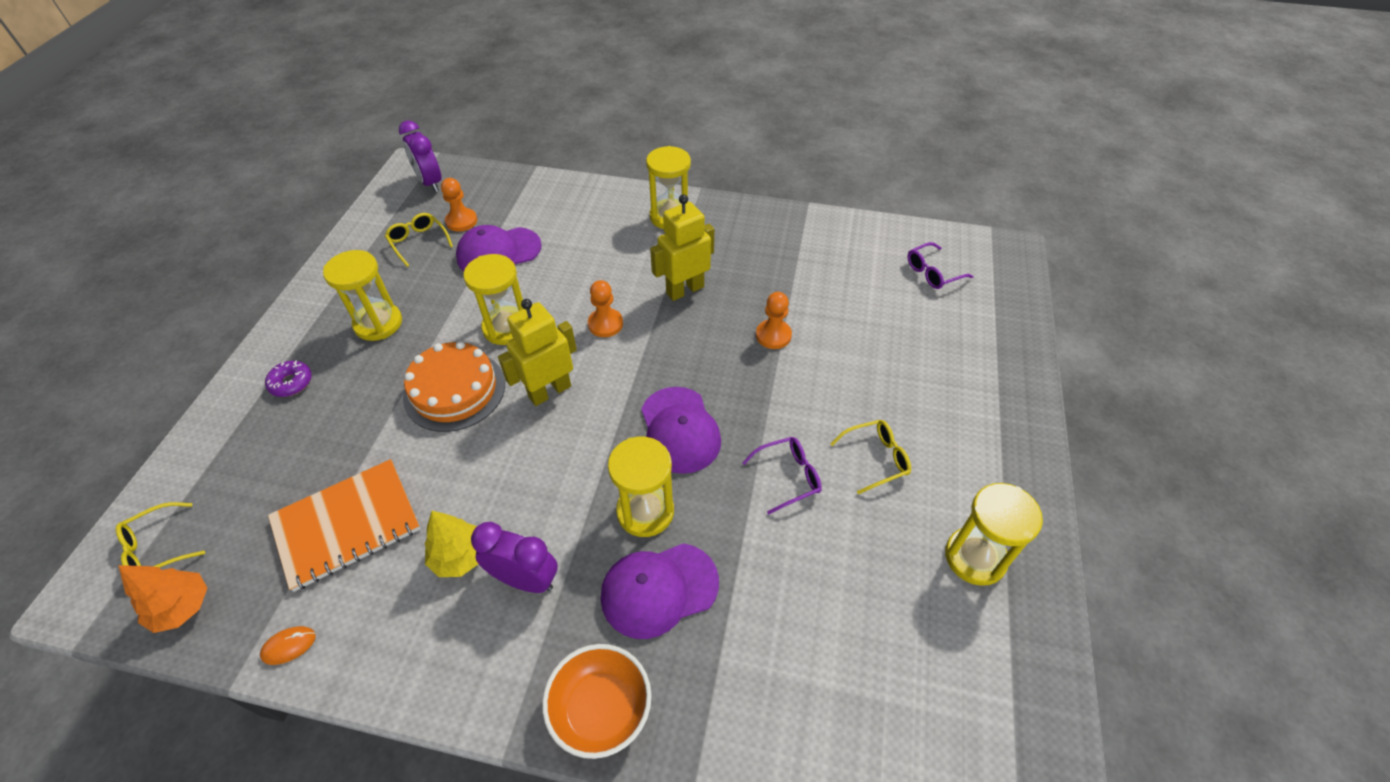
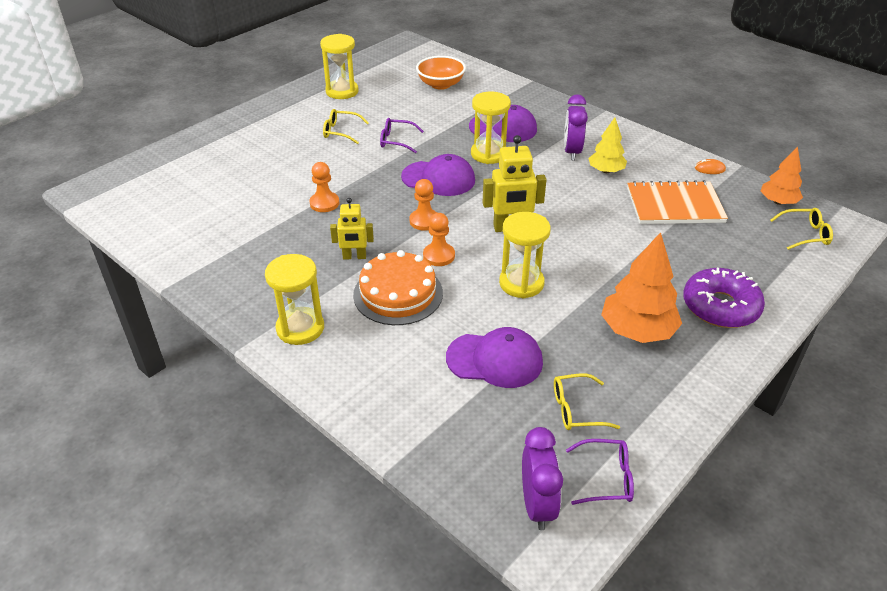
camera: 150 degrees left, 10 degrees down
purple donut [265,361,312,397] -> purple donut [683,268,765,328], size x1.96
yellow hourglass [323,250,402,341] -> orange tree [601,232,682,343]
yellow glasses [385,213,453,267] -> yellow glasses turned 90 degrees clockwise [554,373,620,430]
orange cake [403,341,505,432] -> orange cake moved to [353,250,443,325]
orange pawn [441,178,477,232] -> orange pawn moved to [409,179,437,231]
purple clock [471,522,558,593] -> purple clock turned 45 degrees clockwise [564,94,588,161]
orange bowl [542,644,651,759] -> orange bowl moved to [416,56,466,90]
purple cap [641,387,721,474] -> purple cap turned 90 degrees clockwise [401,154,475,196]
yellow robot [650,194,714,301] -> yellow robot [330,198,374,259], size x0.65
purple glasses [907,242,973,289] -> purple glasses moved to [566,439,634,505]

